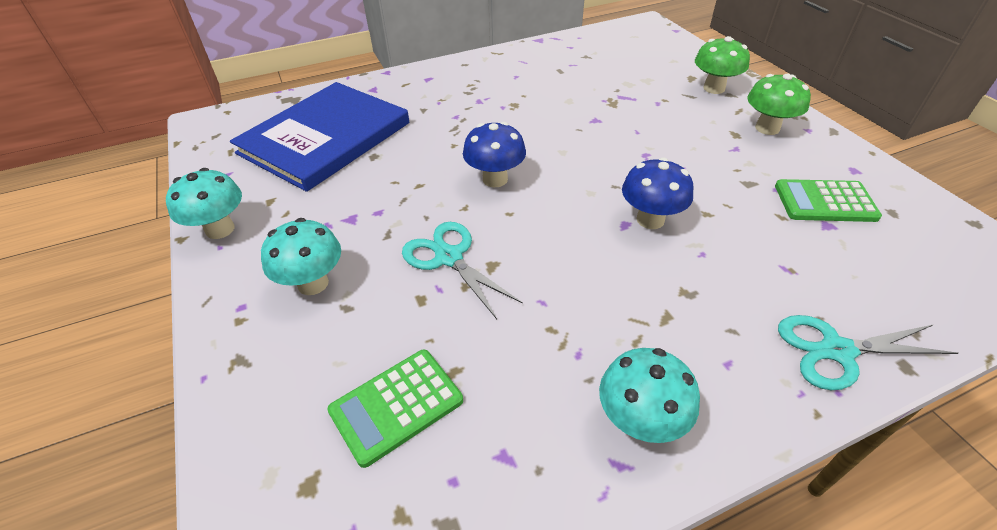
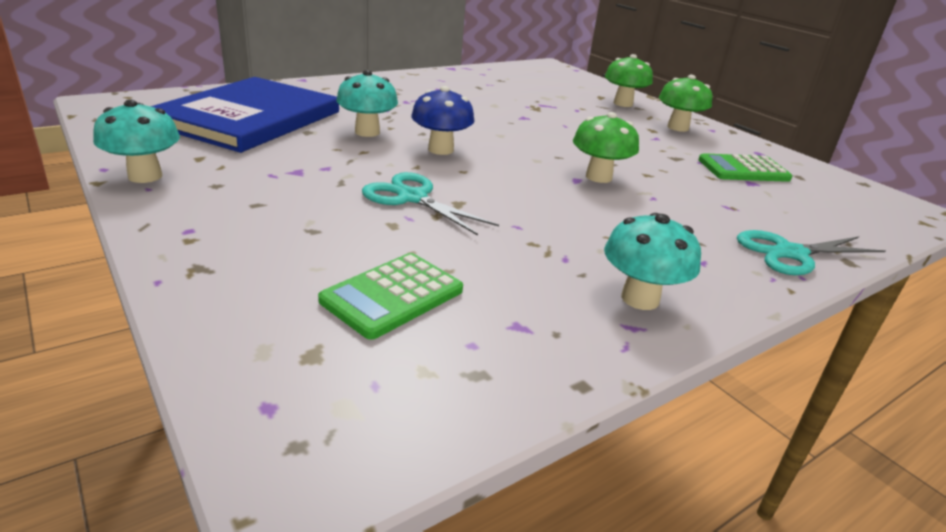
camera: 15 degrees left, 15 degrees down
turquoise mushroom [261,218,341,295] -> turquoise mushroom moved to [336,70,398,137]
blue mushroom [622,157,693,229] -> green mushroom [573,112,639,183]

